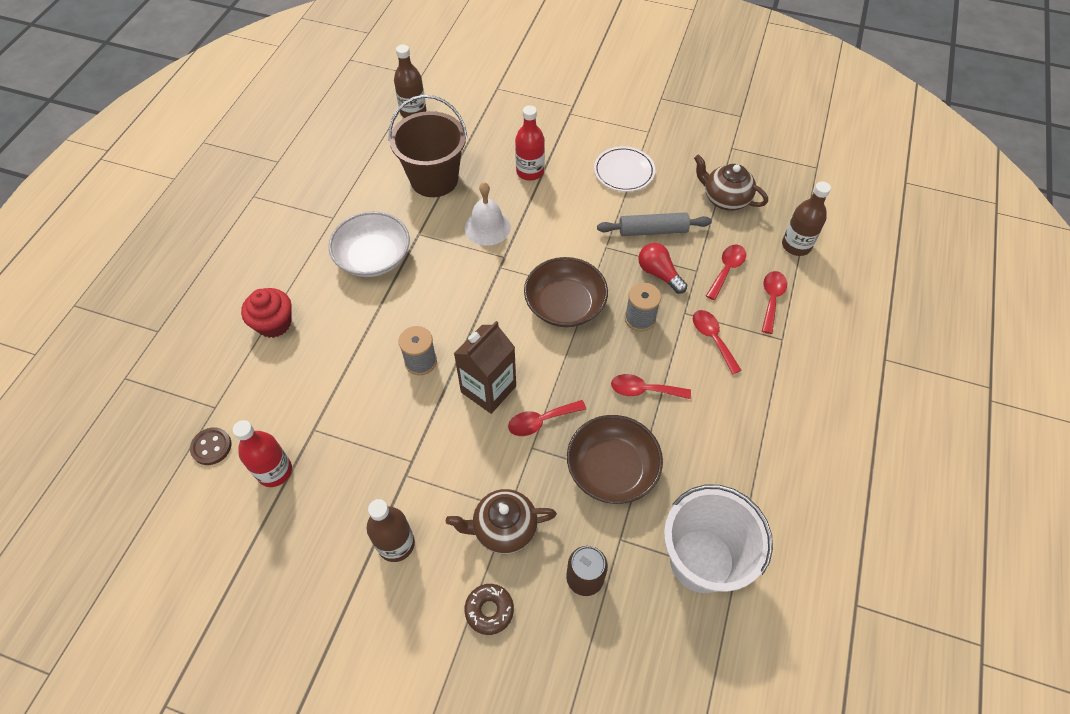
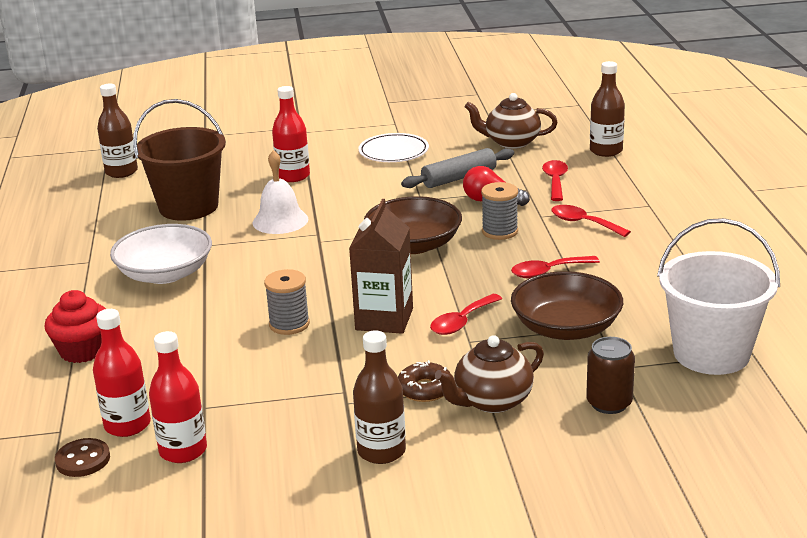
camera: 25 degrees left, 30 degrees down
brown donut [464,584,514,635] -> brown donut moved to [398,360,451,402]
red spoon [762,271,787,334] -> none
none -> red bottle [93,309,151,437]

